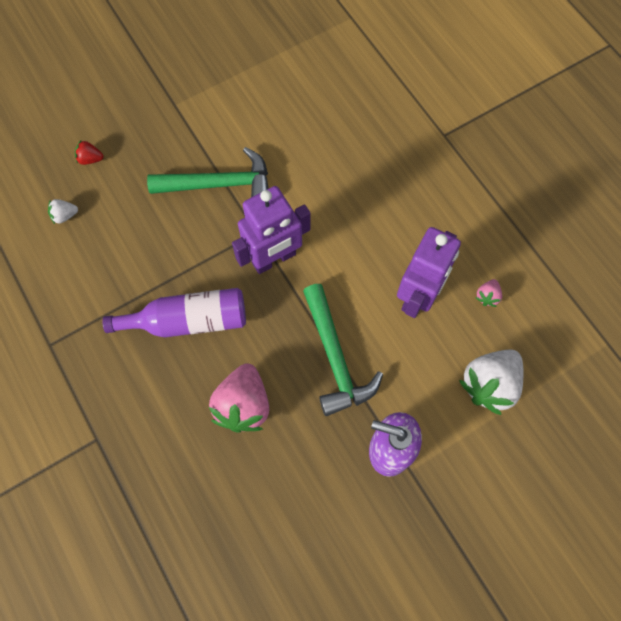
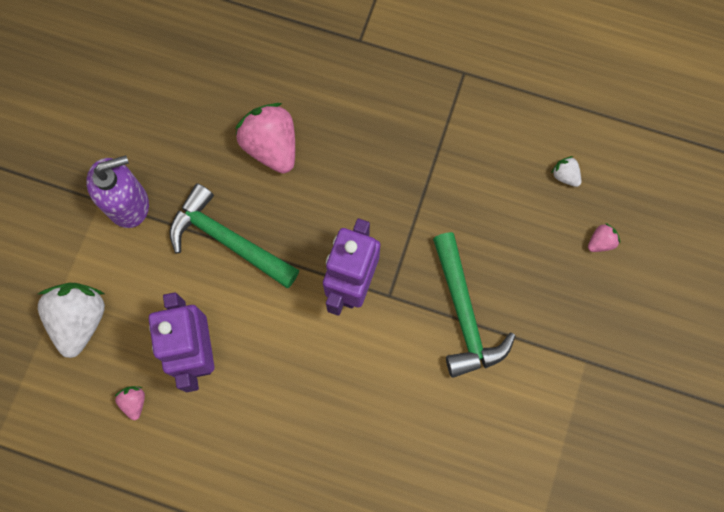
camera: 140 degrees right, 5 degrees up
white strawberry [48,199,78,224] -> white strawberry turned 75 degrees counterclockwise [551,156,581,187]
red strawberry [75,140,104,165] -> pink strawberry [588,223,620,252]
purple bottle [102,288,246,337] -> none
green hammer [147,147,269,197] -> green hammer turned 60 degrees counterclockwise [433,232,516,378]

